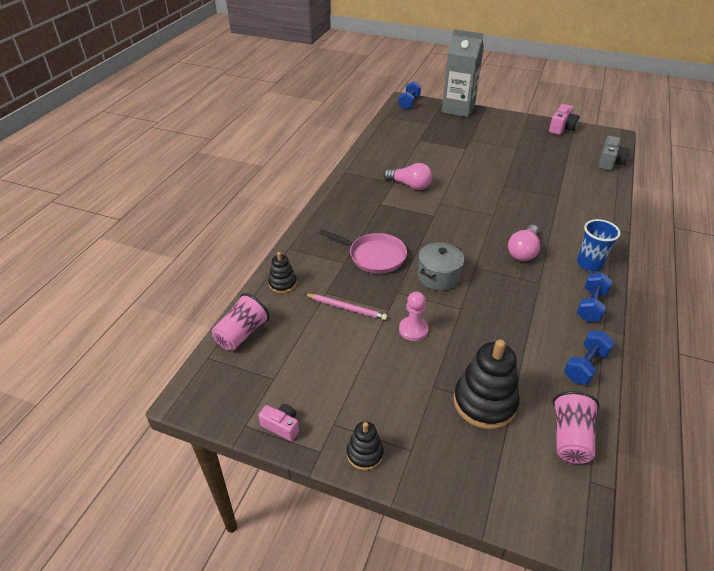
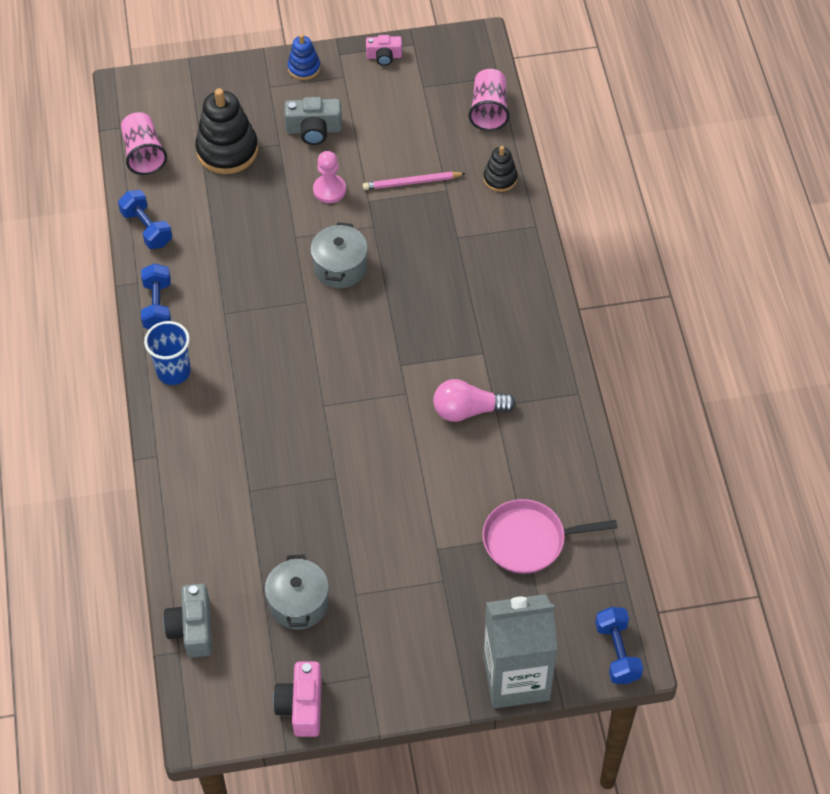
camera: 150 degrees right, 15 degrees up
pink pan [319,229,407,274] -> pink pan moved to [482,499,617,574]
black stacking toy [347,421,384,470] -> blue stacking toy [288,34,320,80]
pink light bulb [508,225,540,261] -> none
blue dumbbell [564,331,615,385] -> blue dumbbell turned 45 degrees counterclockwise [118,190,172,249]
none -> grey pot [265,554,329,630]
none -> grey camera [285,97,342,145]

